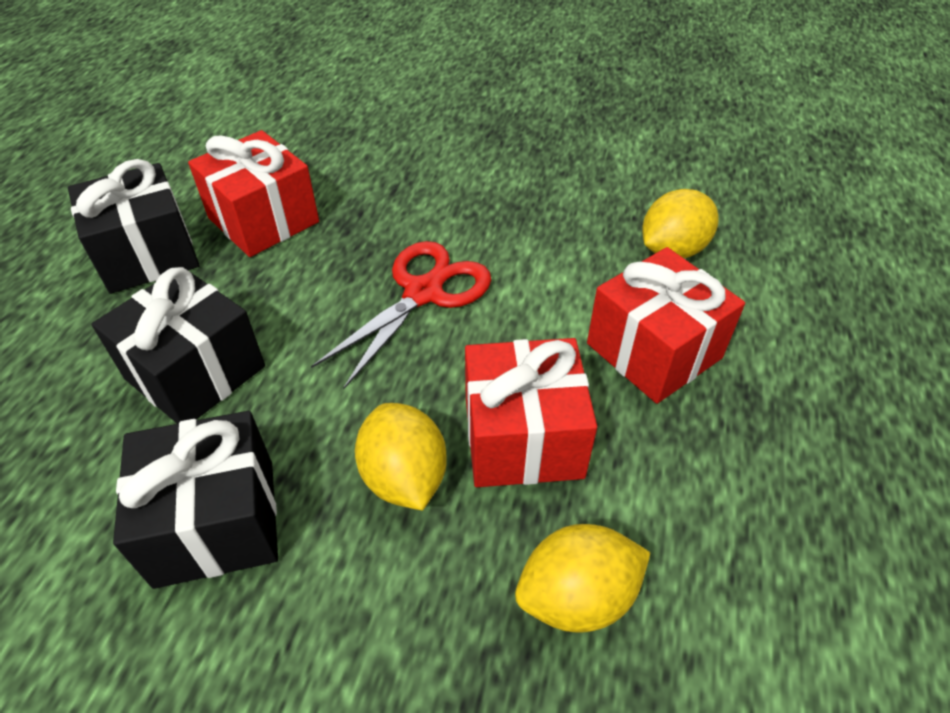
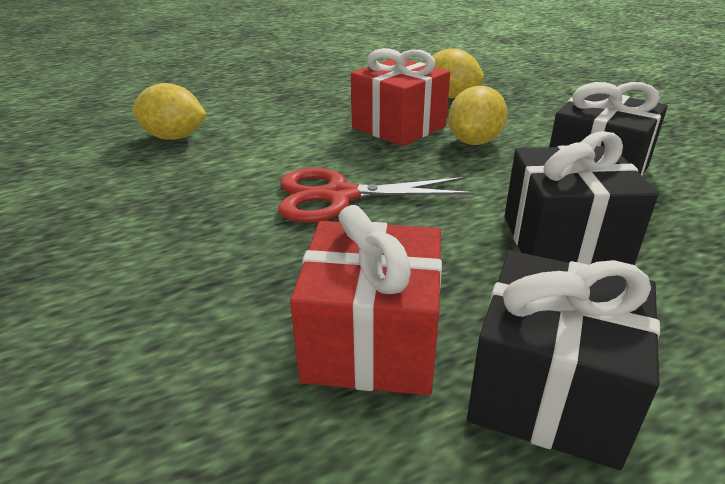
camera: 130 degrees left, 15 degrees down
red gift [587,247,745,404] -> none

